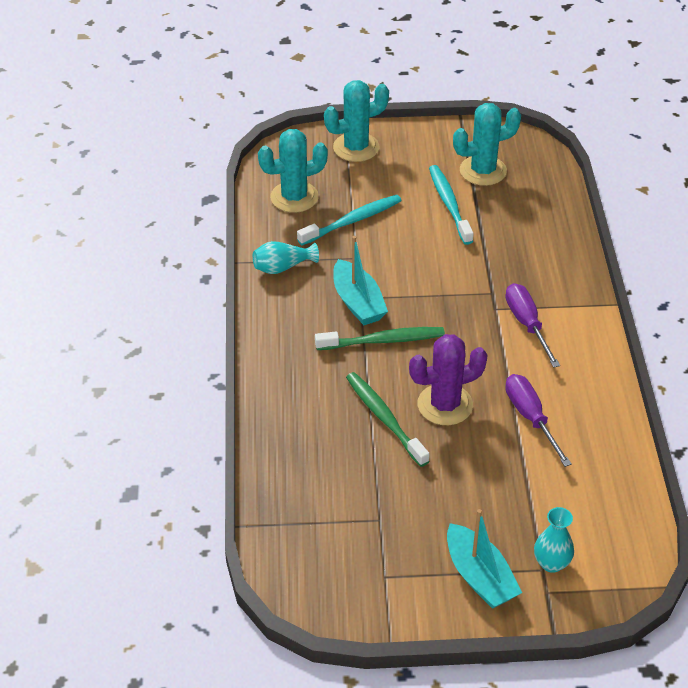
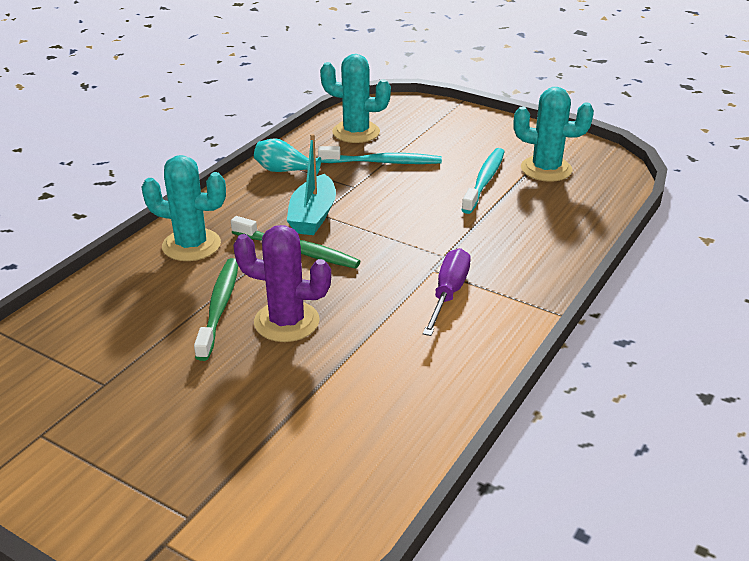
camera: 35 degrees right, 10 degrees down
turquoise cactus [324,80,389,162] -> turquoise cactus moved to [141,155,226,261]
turquoise boat [447,509,522,609] -> none
purple screwdriver [505,374,572,467] -> none
turquoise vase [534,507,574,573] -> none

